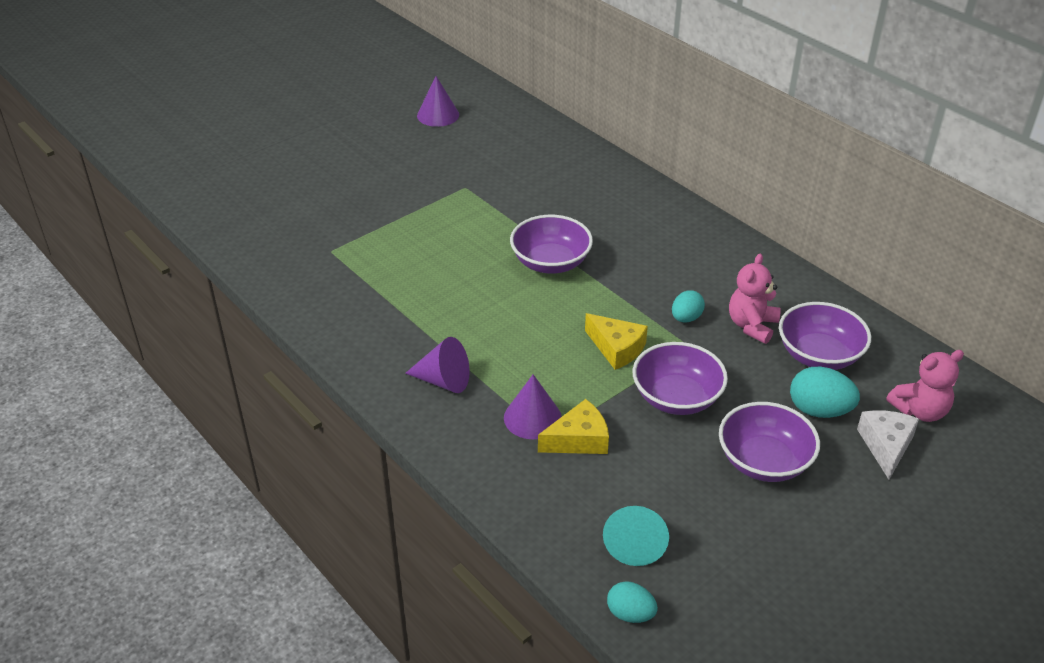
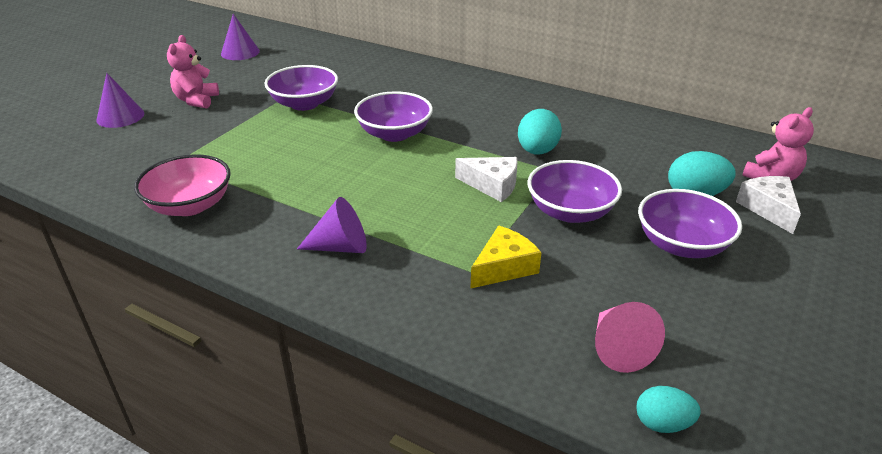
camera: 20 degrees left, 5 degrees down
purple cone [504,374,562,439] -> purple cone moved to [96,73,144,128]
yellow cheese [585,313,648,370] -> white cheese [455,157,518,202]
turquoise cone [603,506,669,566] -> pink cone [595,302,665,373]
turquoise egg [672,290,705,322] -> turquoise egg [518,109,562,155], size x1.54
pink teddy bear [729,254,781,344] -> pink teddy bear moved to [167,35,219,108]
purple bowl [779,302,871,370] -> purple bowl moved to [264,65,338,111]
none -> pink bowl [134,154,231,216]

